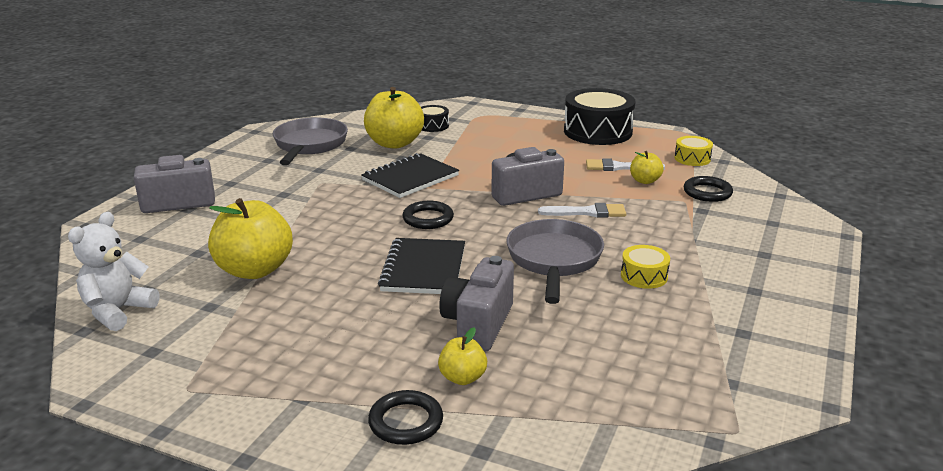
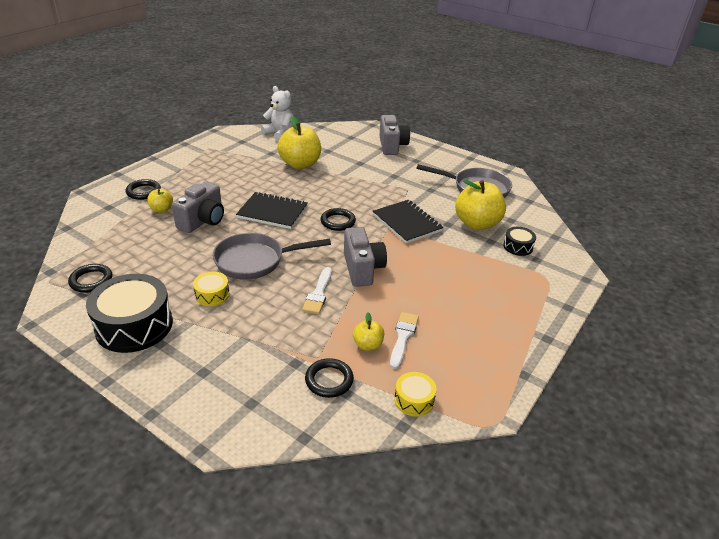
camera: 100 degrees right, 10 degrees up
grey camera [439,256,514,352] -> grey camera turned 90 degrees clockwise [172,181,224,233]
grey pan [507,219,604,304] -> grey pan turned 150 degrees clockwise [213,233,331,280]
black drum [564,88,636,145] -> black drum moved to [86,274,173,353]
none -> black ring [68,264,112,293]

